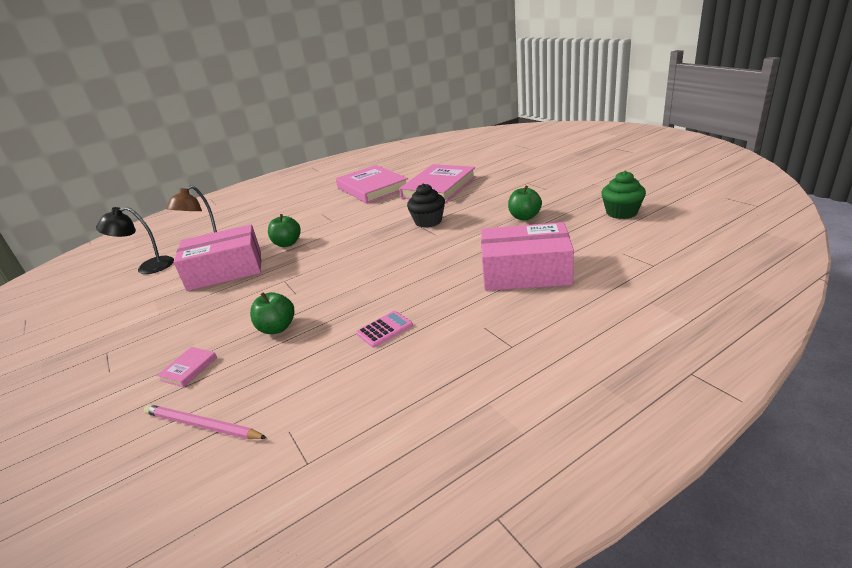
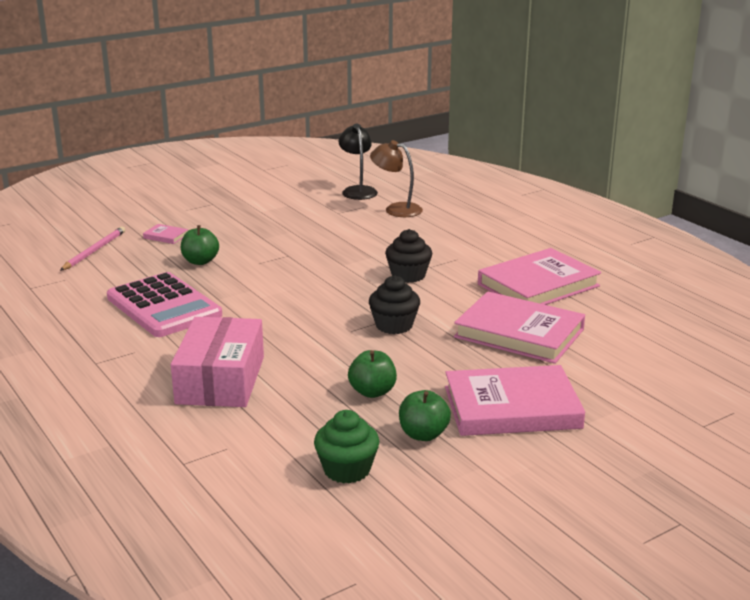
camera: 85 degrees right, 5 degrees down
pink box [174,224,261,291] -> none
green apple [268,214,301,247] -> green apple moved to [399,390,451,441]
pink calculator [357,311,413,348] -> pink calculator [107,272,222,337], size x2.42
none -> black cupcake [385,229,432,283]
none -> pink book [445,365,585,436]

